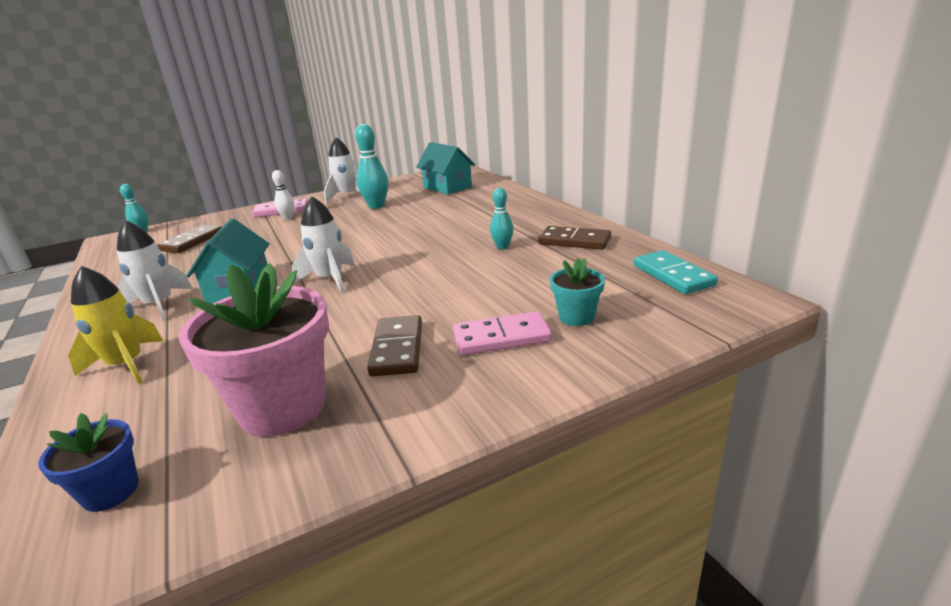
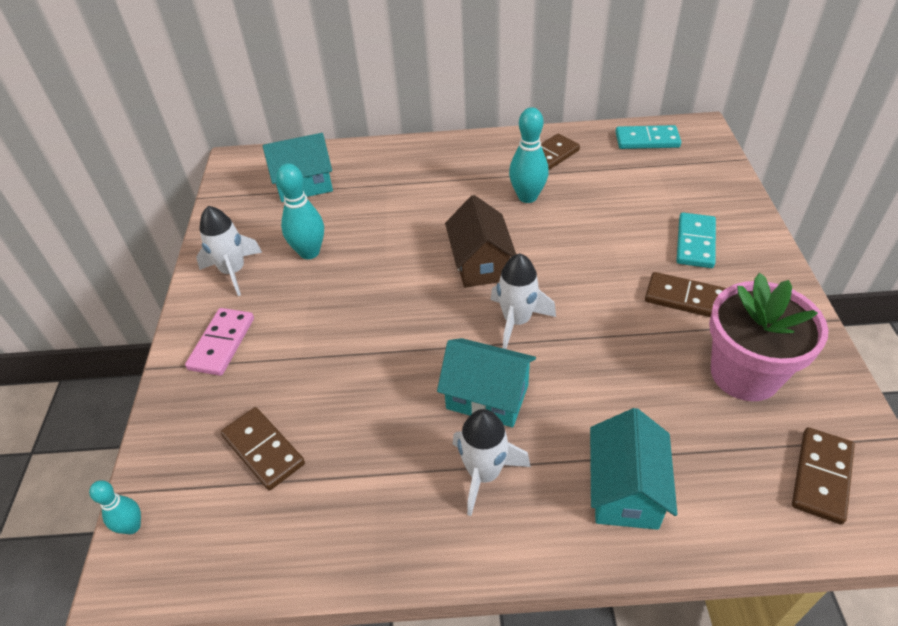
camera: 65 degrees left, 20 degrees up
blue flower pot [38,413,138,512] -> brown domino [792,427,855,525]
yellow rocket [68,266,163,384] -> turquoise house [590,408,677,530]
white bowling pin [272,170,294,220] -> none
pink domino [453,311,552,355] -> turquoise domino [676,213,716,268]
turquoise bowling pin [490,188,514,249] -> turquoise bowling pin [509,107,549,203], size x1.69
turquoise flower pot [550,258,605,326] -> none
none -> brown house [445,195,516,288]

